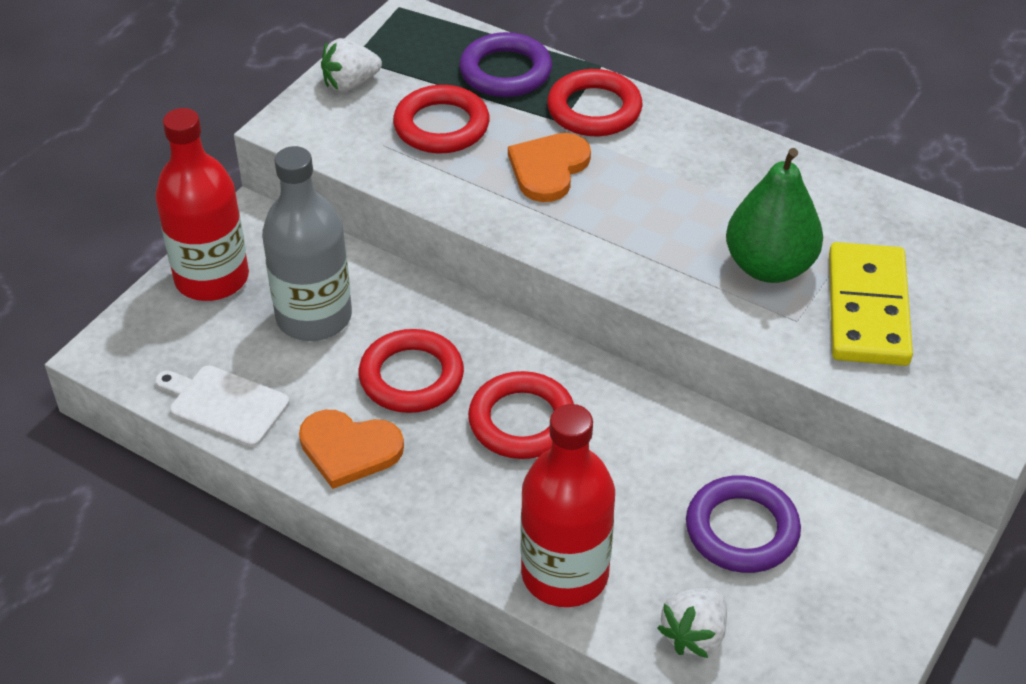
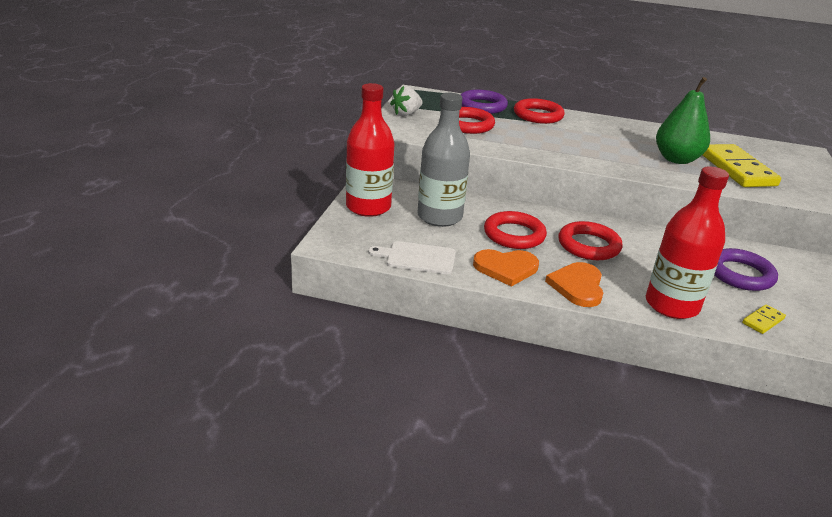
camera: 20 degrees left, 15 degrees down
orange heart [508,133,591,202] -> orange heart moved to [545,262,603,307]
white strawberry [657,588,727,658] -> yellow domino [742,305,786,334]

